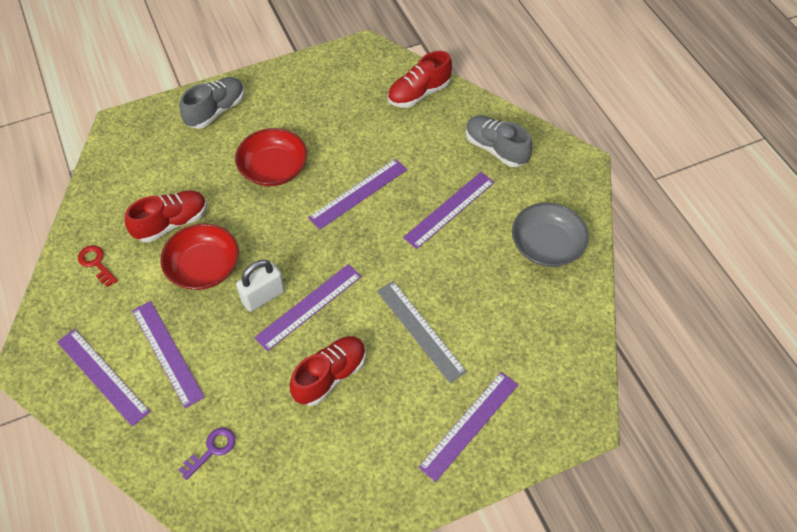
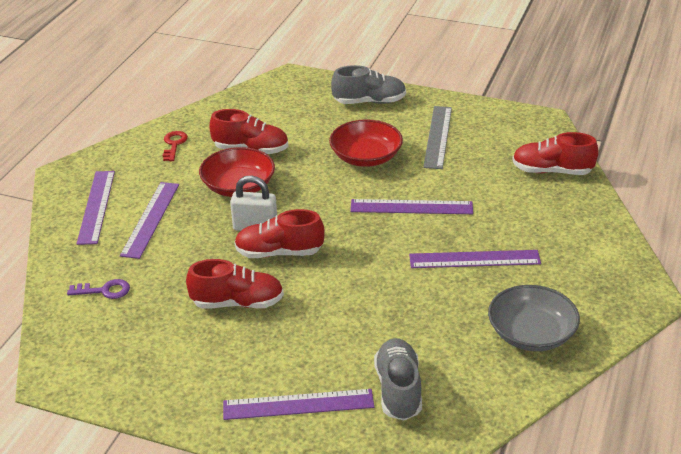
camera: 45 degrees right, 20 degrees down
purple ruler [254,264,362,351] -> red shoe [234,209,325,258]
grey ruler [377,281,467,383] -> grey ruler moved to [423,106,452,169]
grey shoe [466,115,532,167] -> grey shoe moved to [374,338,422,420]

